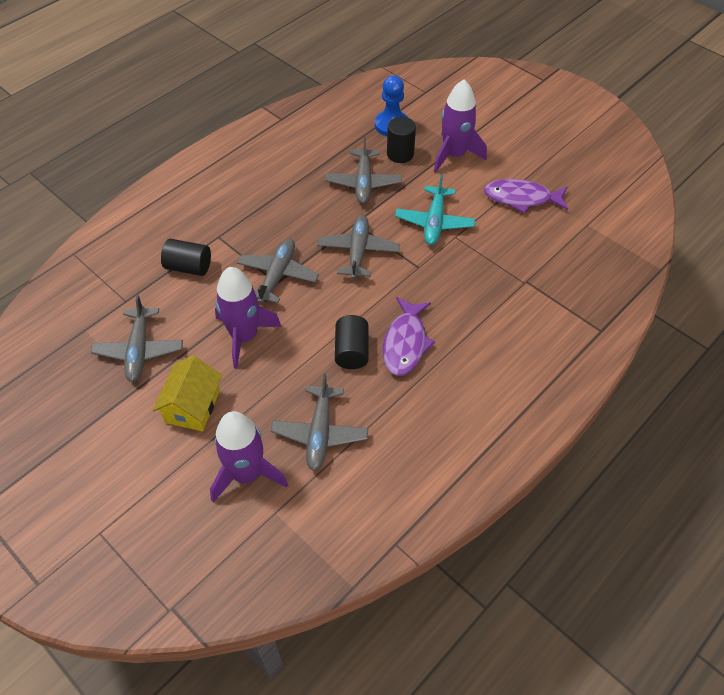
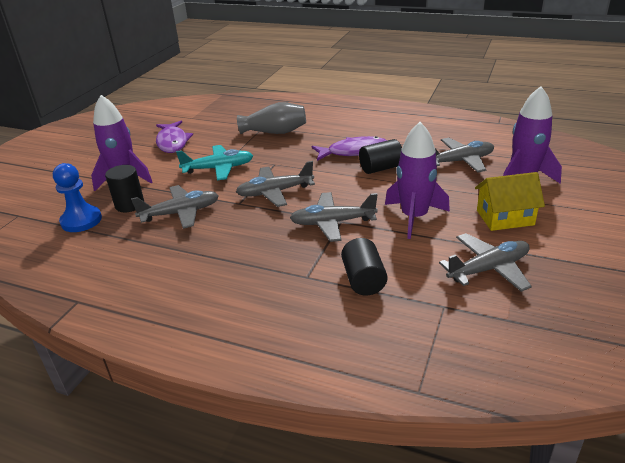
camera: 110 degrees left, 20 degrees down
none -> grey vase [237,102,306,134]

